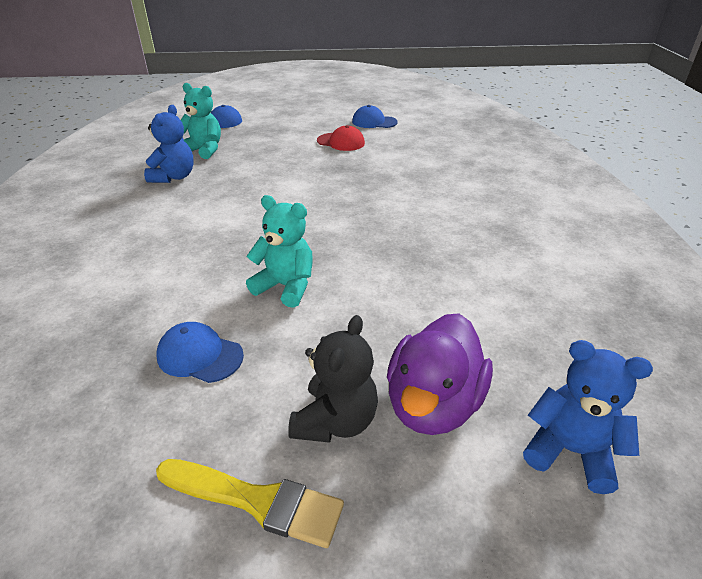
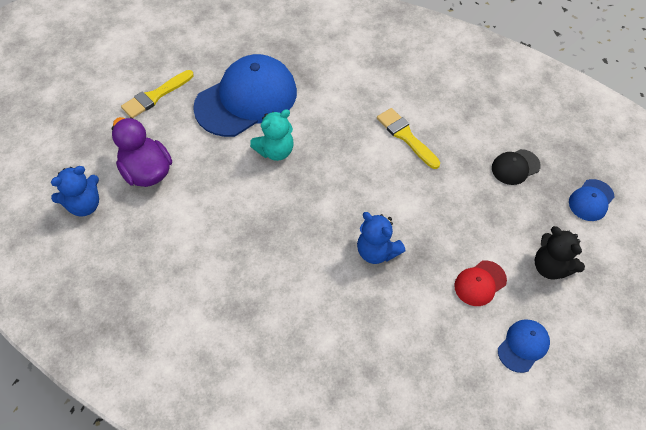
camera: 120 degrees right, 20 degrees up
blue teddy bear [144,105,194,183] -> blue teddy bear moved to [357,212,405,264]
blue cap [156,322,244,383] -> blue cap [193,54,297,137], size x2.28
turquoise teddy bear [181,83,221,159] -> black cap [492,149,541,185]
black teddy bear [288,315,378,443] -> black teddy bear moved to [534,226,585,280]
none -> yellow brush [377,108,440,169]

